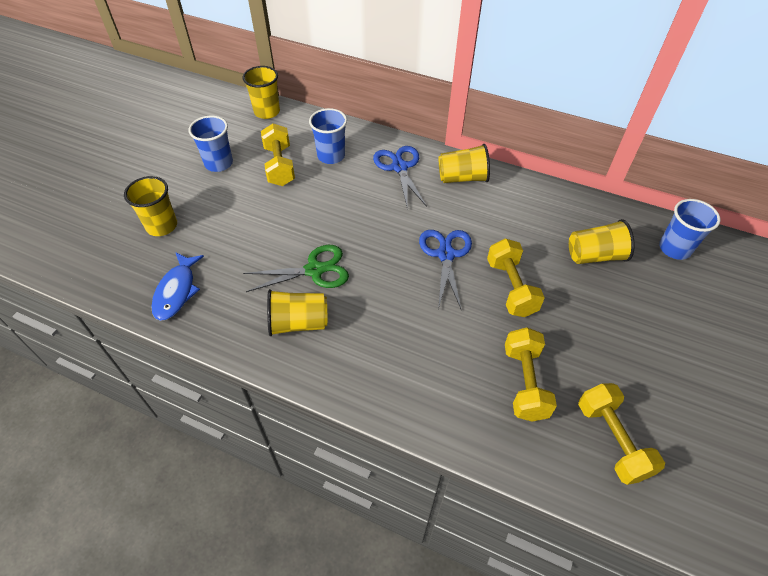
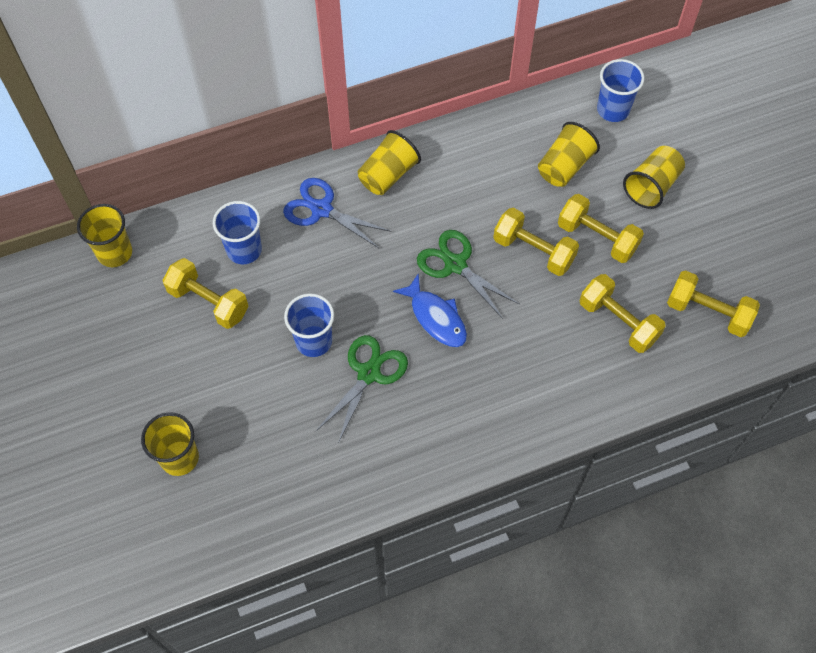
camera: 45 degrees left, 10 degrees up
blue fish [151,252,204,321] -> blue fish moved to [393,273,467,347]
blue cup [188,116,233,172] -> blue cup moved to [284,293,334,357]
yellow cup [267,289,327,336] -> yellow cup moved to [623,146,685,209]
blue scissors [419,230,472,311] -> green scissors [417,230,520,319]
none -> yellow dumbbell [558,194,644,263]

